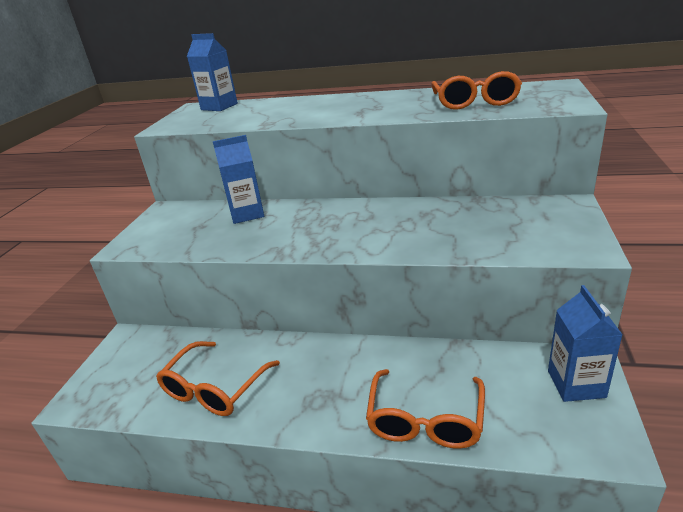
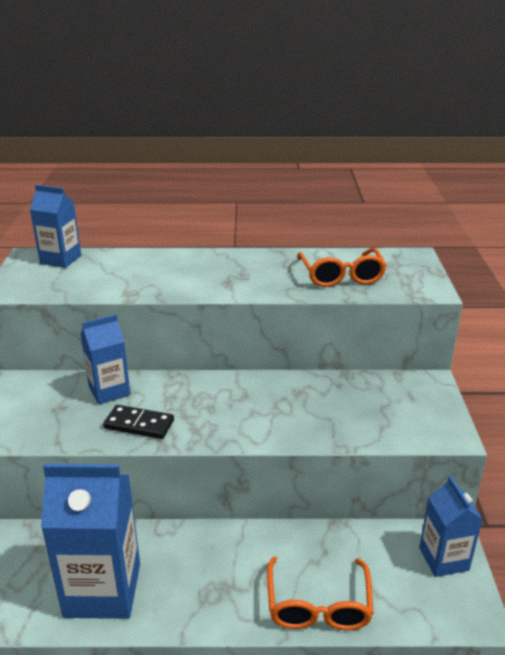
camera: 15 degrees left, 0 degrees up
orange glasses [156,341,280,416] -> blue carton [41,464,140,619]
none -> black domino [103,405,174,439]

